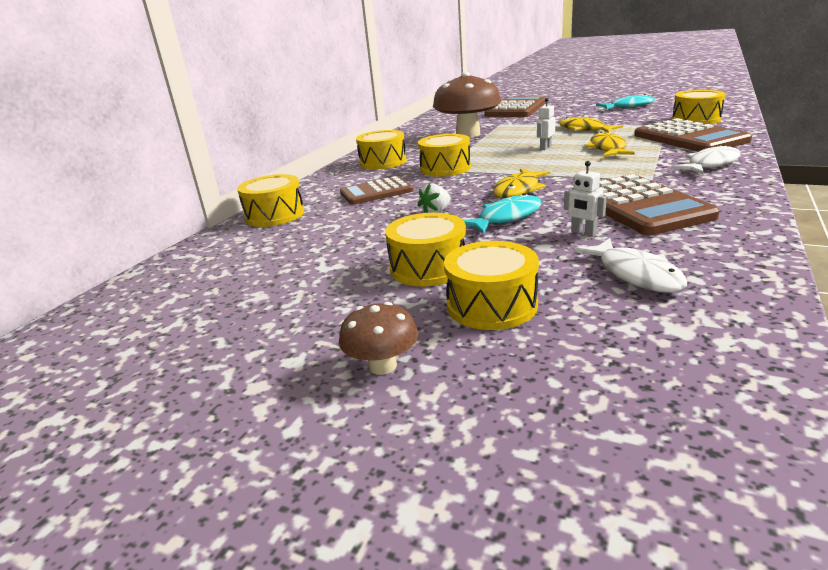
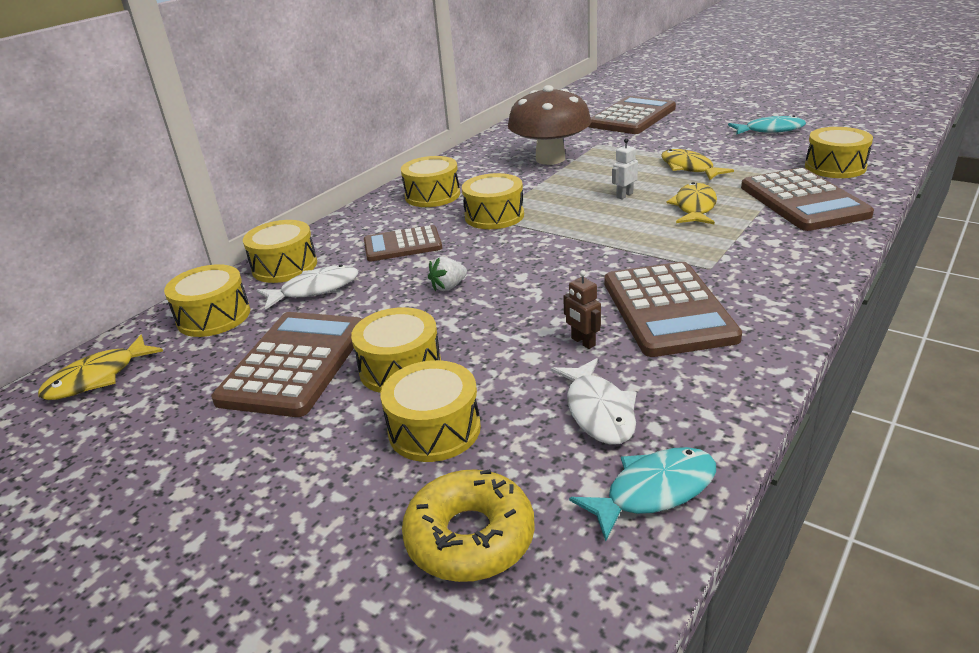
camera: 10 degrees right, 5 degrees up
brown mushroom [339,302,418,375] -> none
turquoise fish [463,193,542,234] -> turquoise fish moved to [569,447,716,541]
yellow fish [493,169,550,198] -> yellow fish moved to [38,335,163,400]
white robot [564,161,607,237] -> brown robot [563,270,601,349]
white fish [671,144,741,174] -> white fish moved to [257,265,358,310]
none -> yellow drum [164,264,250,337]
none -> brown calculator [211,312,362,417]
none -> yellow donut [402,469,535,582]

